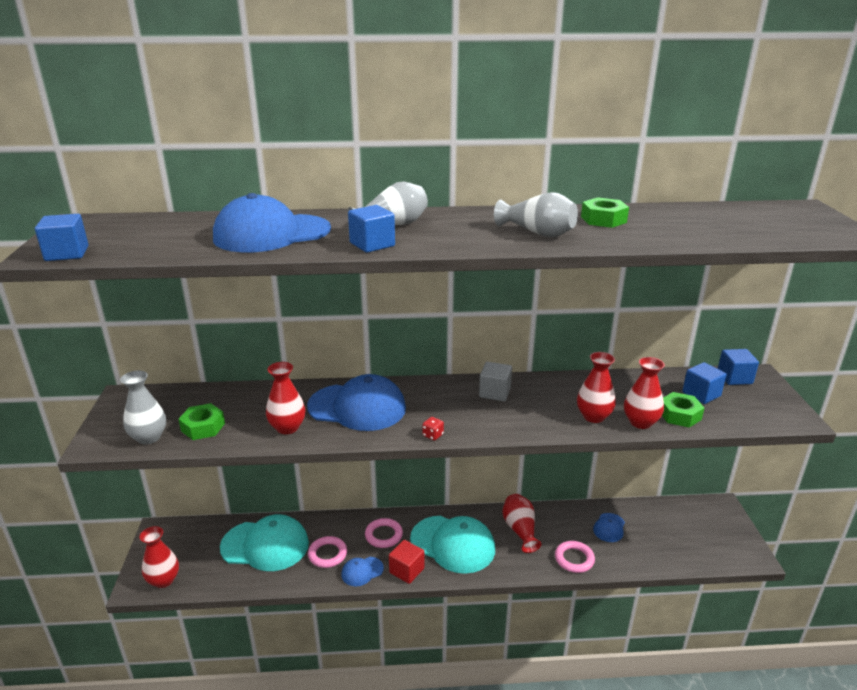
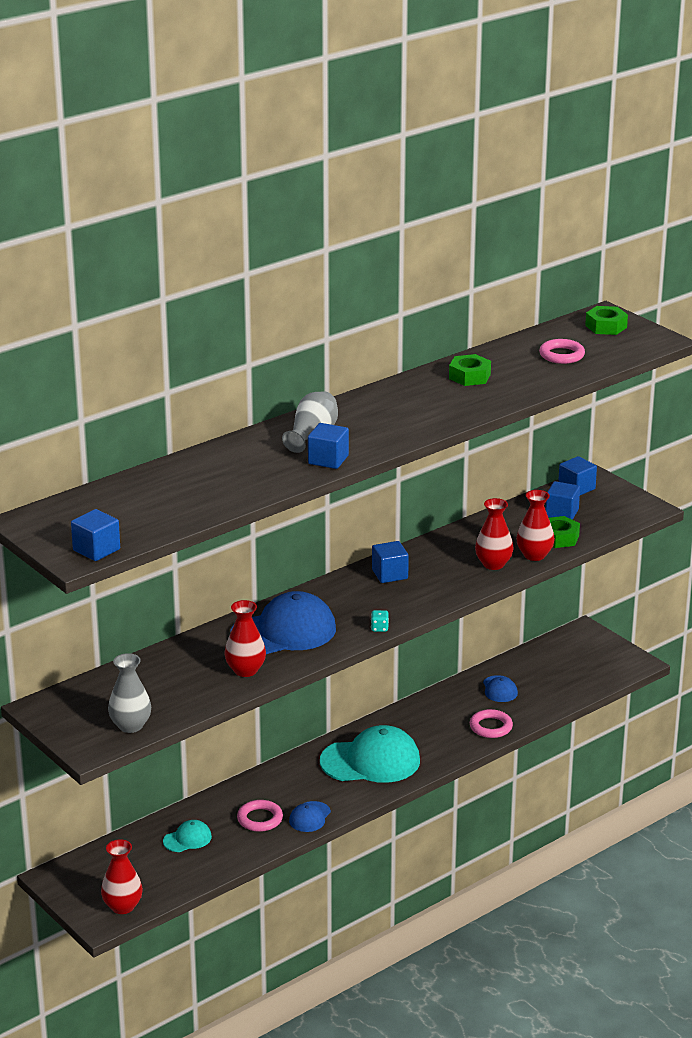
camera: 35 degrees left, 0 degrees up
green nut [178,403,225,440] -> green nut moved to [585,306,628,335]
blue cap [213,193,331,252] -> none
turquoise cap [220,514,309,571] -> turquoise cap [163,820,212,852], size x0.47
pink ring [365,518,403,548] -> pink ring moved to [539,339,585,364]
red cube [389,540,424,584] -> none
red dice [423,417,444,441] -> turquoise dice [371,610,389,632]
grey cube [479,362,512,401] -> blue cube [372,541,409,583]
grey vase [494,192,578,237] -> none
red vase [502,494,541,553] -> none

